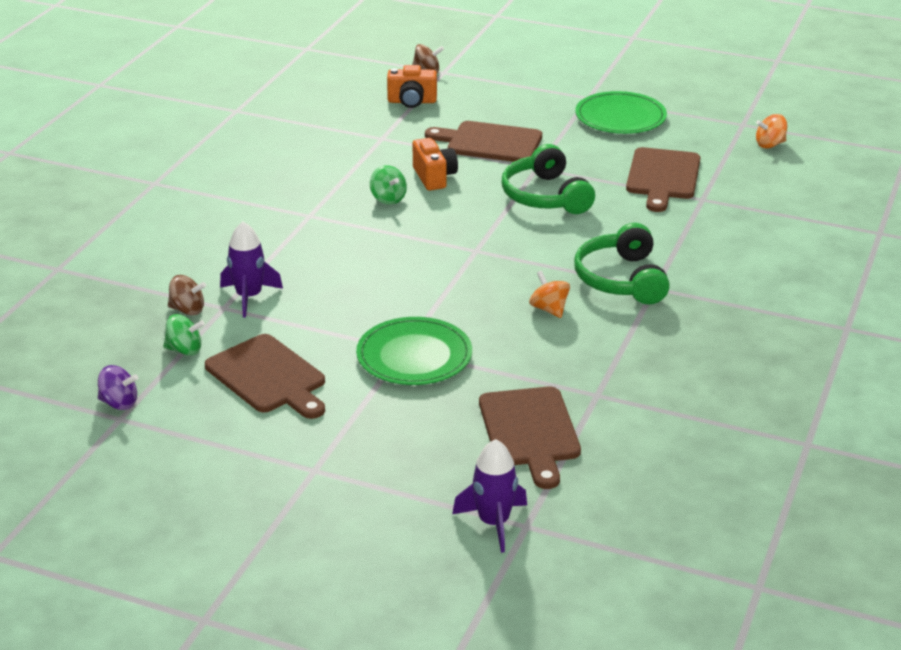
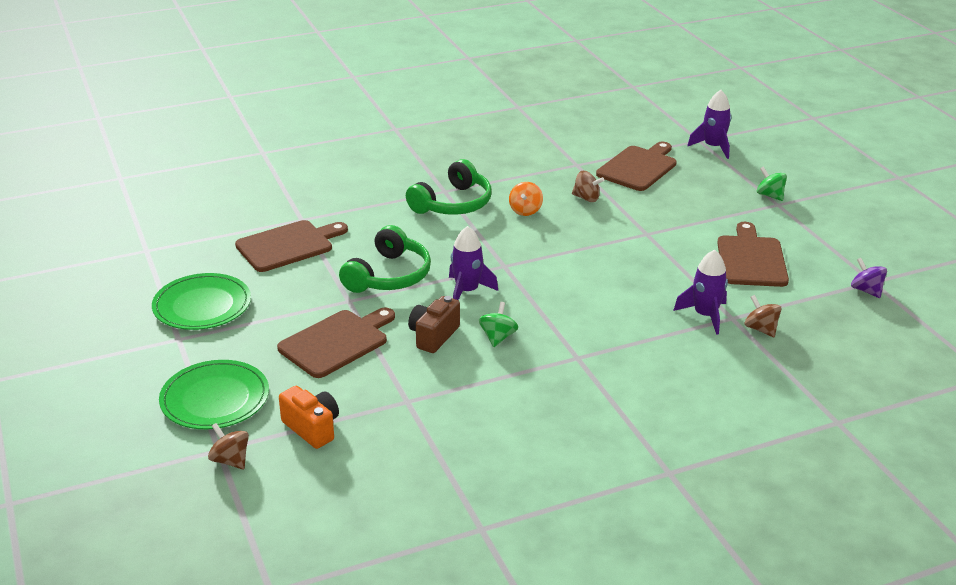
camera: 135 degrees left, 0 degrees up
green spinning top [163,314,205,356] -> green spinning top moved to [757,166,787,201]
green plate [356,317,472,385] -> green plate moved to [159,360,269,429]
orange camera [413,138,458,190] -> brown camera [408,296,460,353]
brown cutting board [425,121,542,162] -> brown cutting board turned 105 degrees counterclockwise [277,307,395,378]
orange spinning top [756,114,787,149] -> none
none -> purple rocket [449,226,498,300]
none -> brown spinning top [572,171,604,202]

